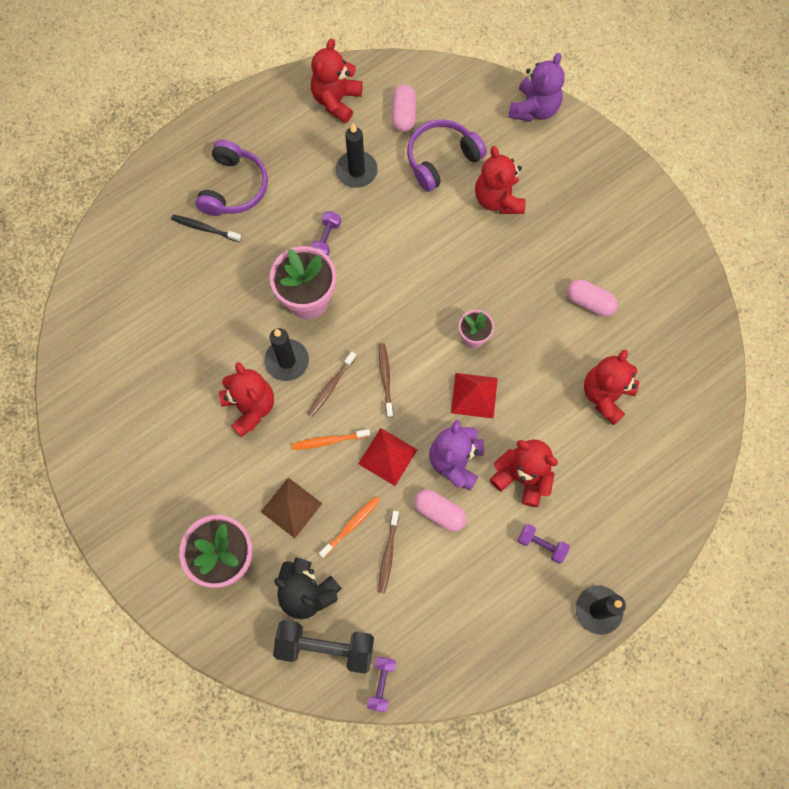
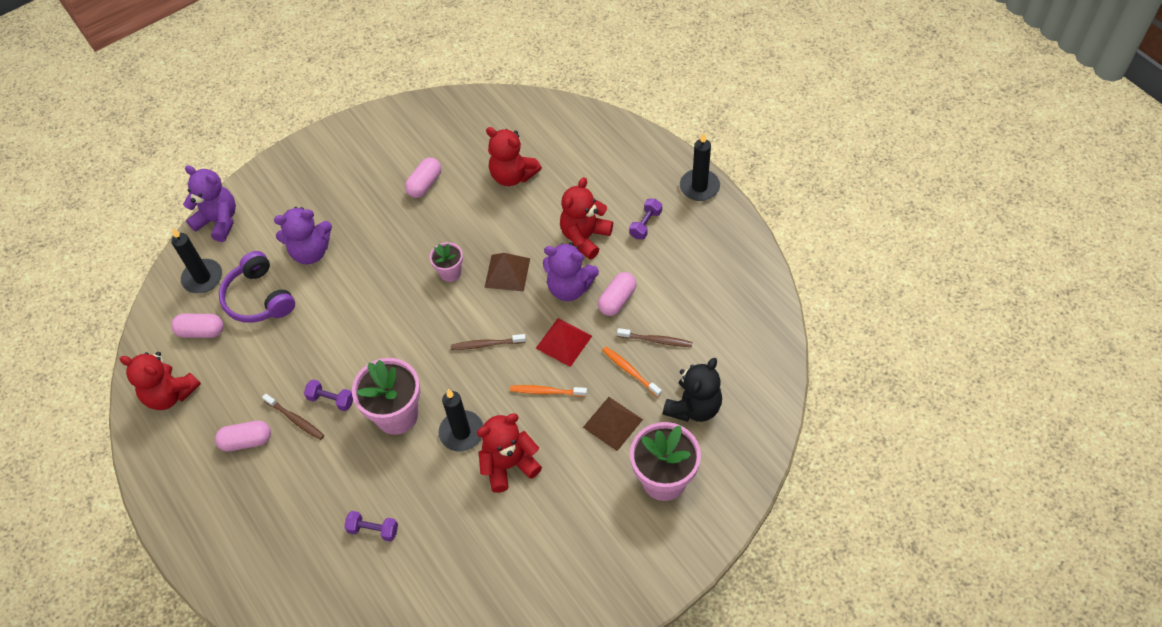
camera: 85 degrees left, 15 degrees down
black toothbrush [171,215,241,242] -> none
purple headphones [195,140,268,216] -> none
black dumbbell [273,620,374,674] -> none
orange toothbrush [292,429,370,450] -> orange toothbrush turned 105 degrees clockwise [510,385,587,397]
brown toothbrush [307,352,356,417] -> brown toothbrush moved to [262,394,324,440]
black candle [336,123,378,188] -> black candle moved to [171,228,222,293]
purple dumbbell [367,656,396,712] -> purple dumbbell moved to [344,511,398,542]
red pyramid [451,373,498,419] -> brown pyramid [484,253,530,291]
red teddy bear [475,146,525,214] -> purple teddy bear [274,207,332,264]
none -> pink capsule [215,421,271,451]

